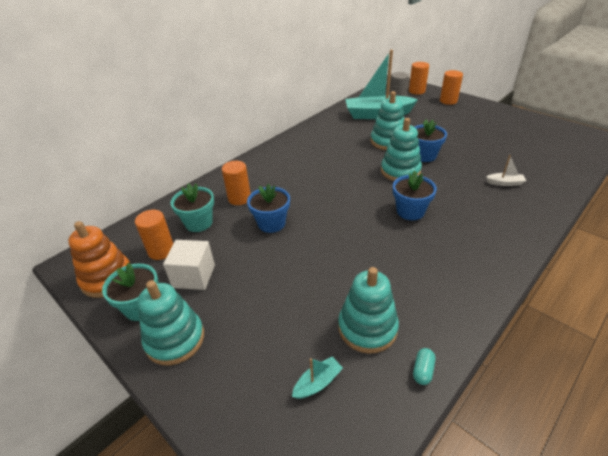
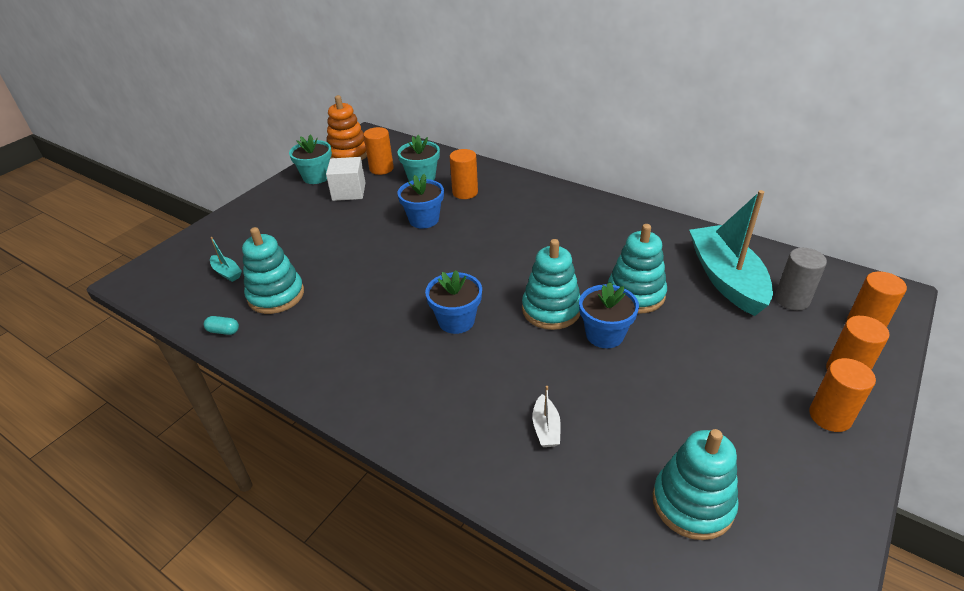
camera: 80 degrees right, 0 degrees up
turquoise stacking toy [138,280,204,365] -> turquoise stacking toy moved to [653,429,739,540]
none -> orange cylinder [809,358,876,432]

